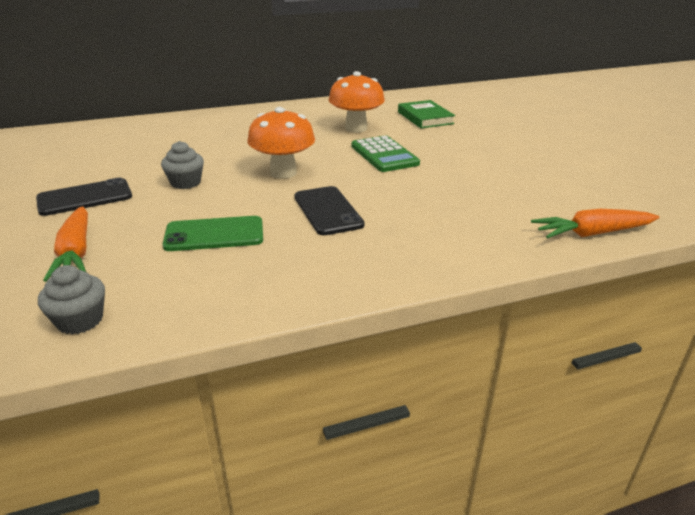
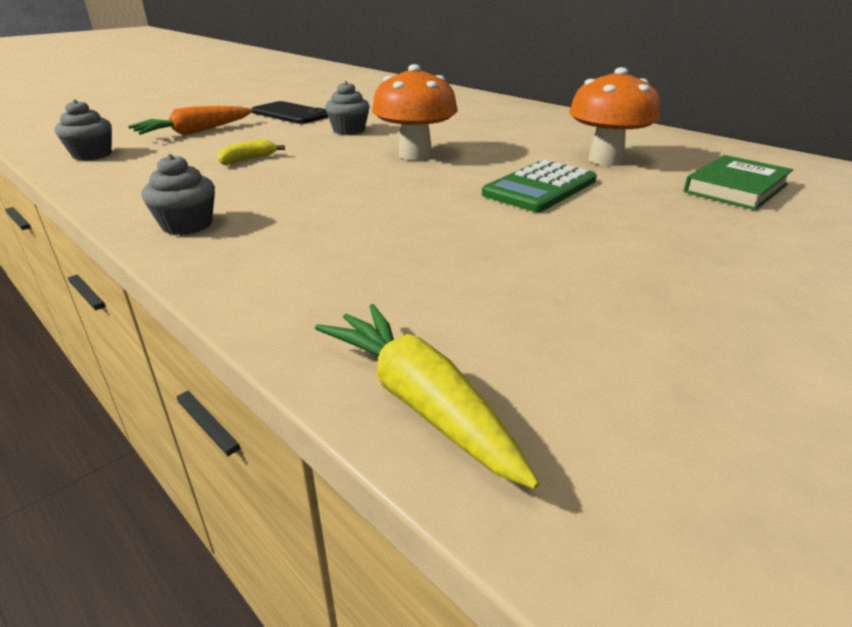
camera: 65 degrees right, 0 degrees up
green phone [163,216,263,251] -> yellow banana [217,139,285,165]
black phone [295,186,365,235] -> none
orange carrot [531,209,659,239] -> yellow carrot [315,304,539,489]
none -> grey cupcake [142,154,215,235]

